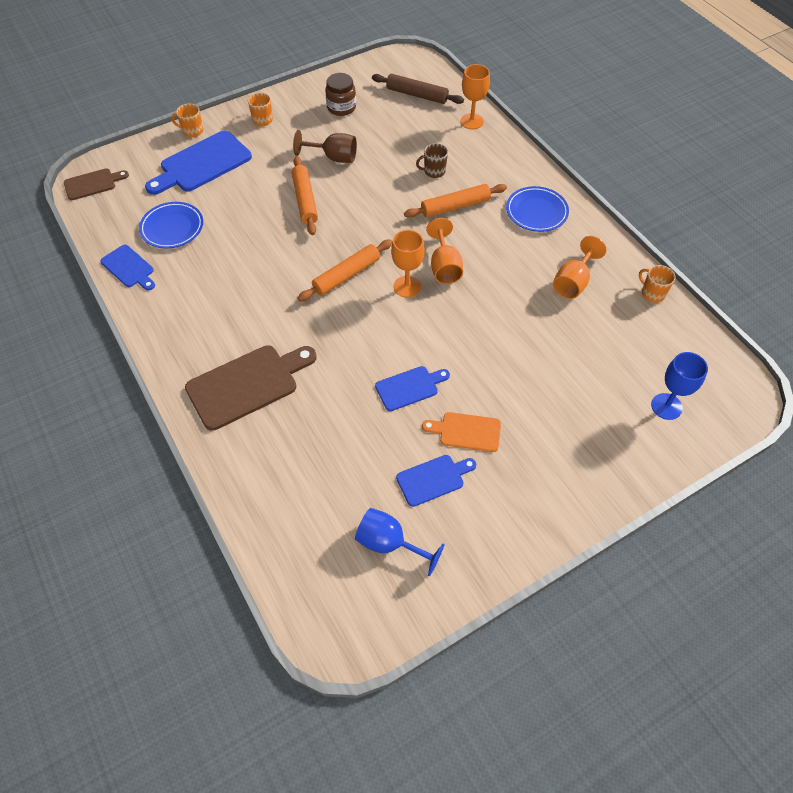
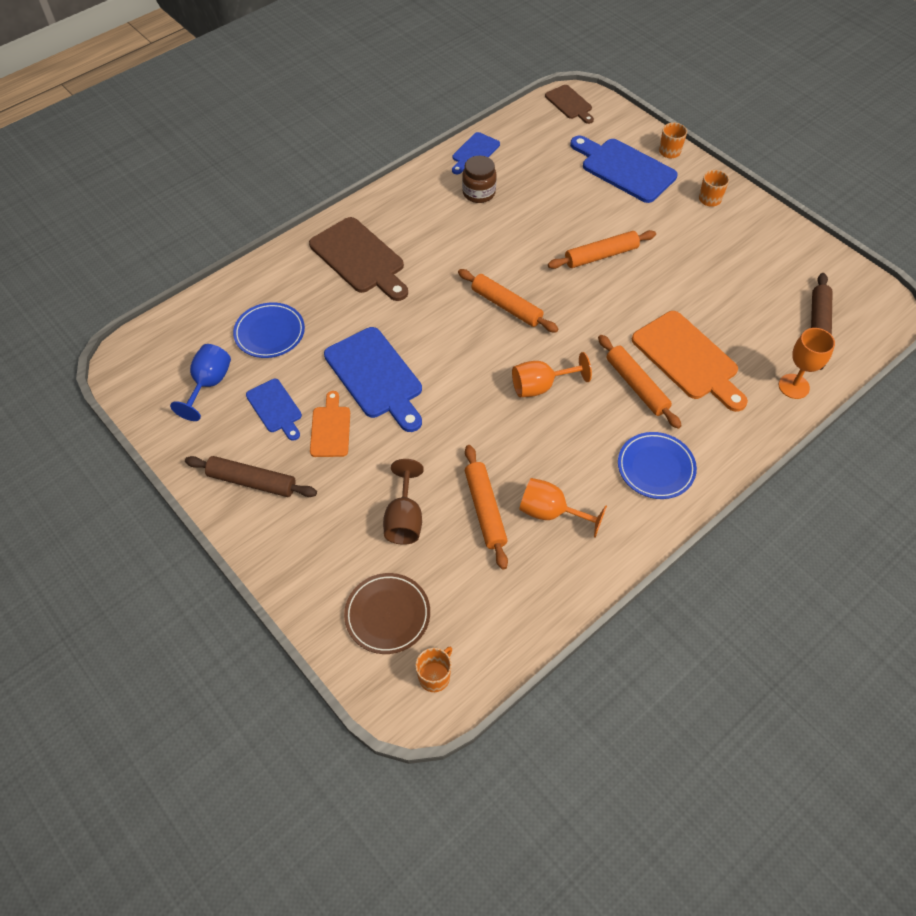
camera: 80 degrees right, 0 degrees up
blue plate [139,202,203,249] -> blue plate moved to [233,302,305,358]
brown goblet [293,130,357,163] -> brown goblet moved to [383,459,424,545]
brown jar [325,73,356,116] -> brown jar moved to [462,156,497,203]
blue cutting board [375,366,450,411] -> blue cutting board [324,327,422,432], size x1.76
orange goblet [391,230,424,298] -> none
brown mug [416,143,448,178] -> orange cutting board [632,311,748,412]
orange mug [639,265,676,302] -> orange mug moved to [415,647,452,692]
blue goblet [651,352,708,420] -> brown plate [344,573,430,654]
none -> brown rolling pin [185,456,317,497]
none -> orange rolling pin [465,445,508,570]

